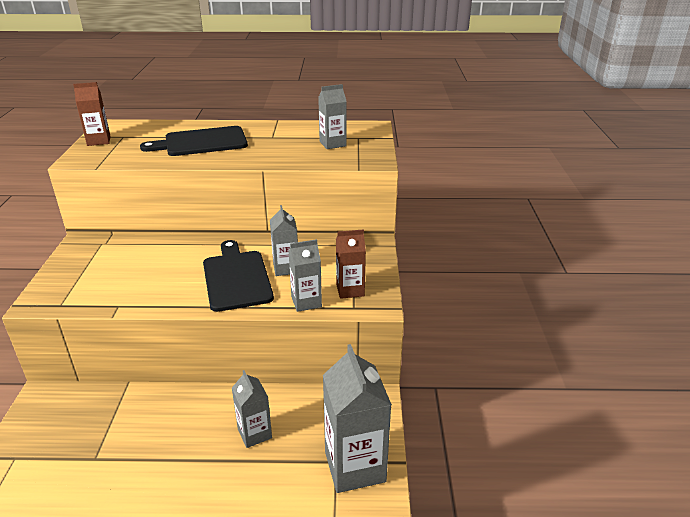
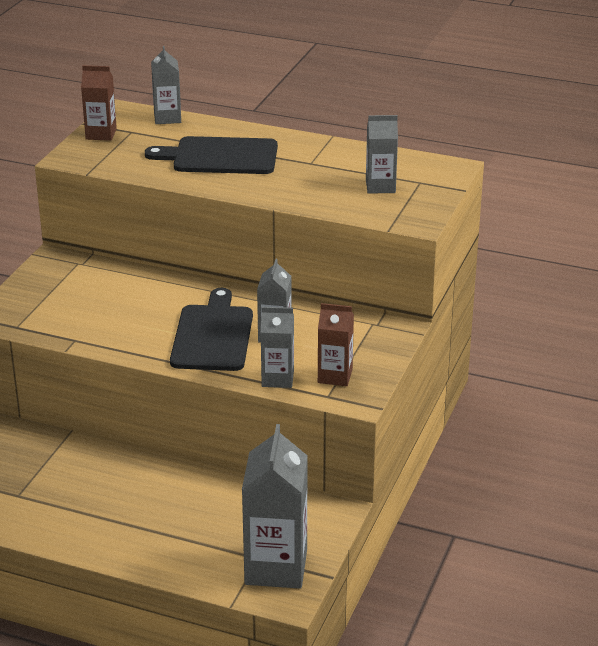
camera: 20 degrees right, 0 degrees up
grey carton [232,370,272,448] -> grey carton moved to [151,46,181,124]

